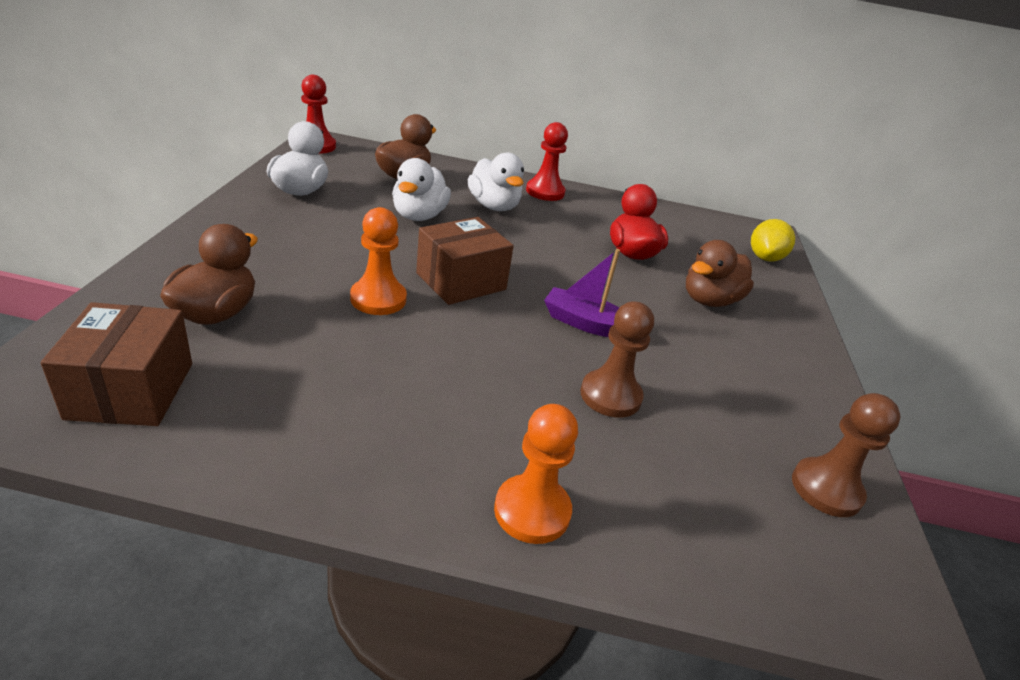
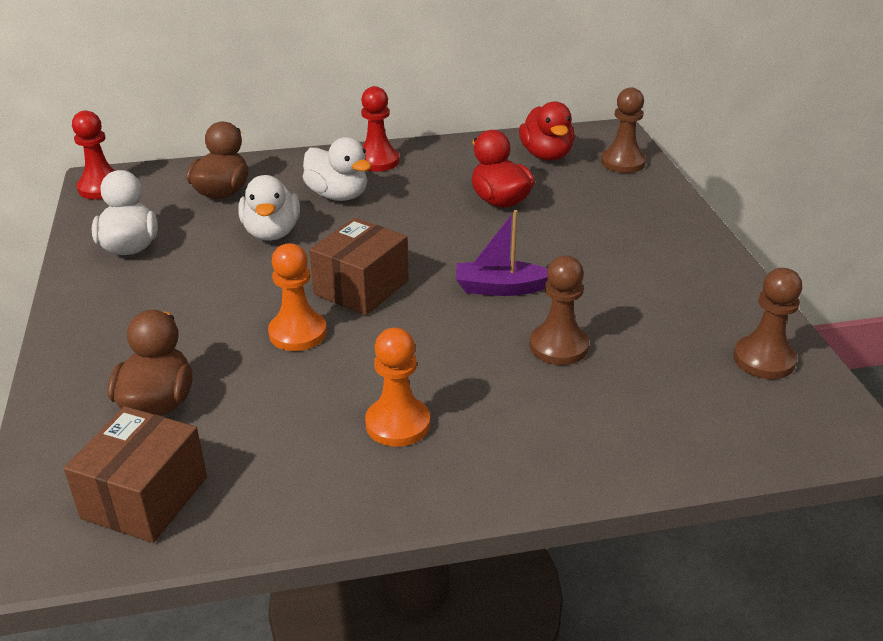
camera: 15 degrees left, 0 degrees up
brown box [41,302,192,426] -> brown box turned 45 degrees clockwise [64,406,207,543]
orange pawn [494,404,578,544] -> orange pawn moved to [365,327,430,447]
brown duck [686,240,754,307] -> none
yellow lemon [751,219,795,262] -> brown pawn [601,87,646,173]
none -> red duck [519,101,575,161]

